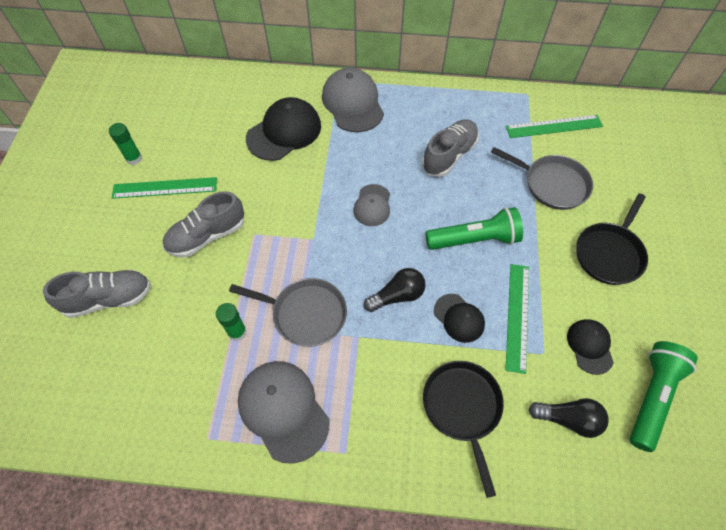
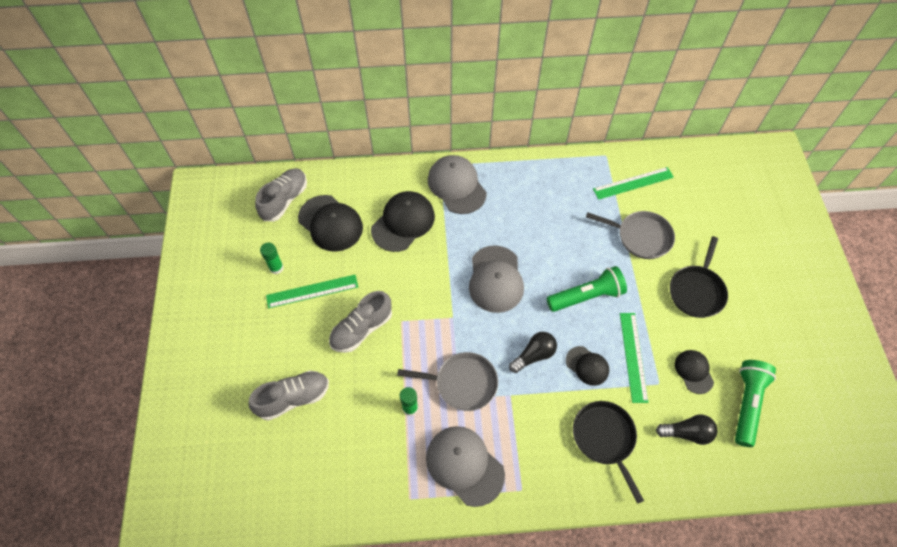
camera: 10 degrees left, 0 degrees up
grey cap [353,184,390,226] -> grey cap [469,245,524,313], size x1.74
grey shoe [422,119,479,177] -> grey shoe moved to [255,168,307,221]
none -> black cap [298,195,363,252]

